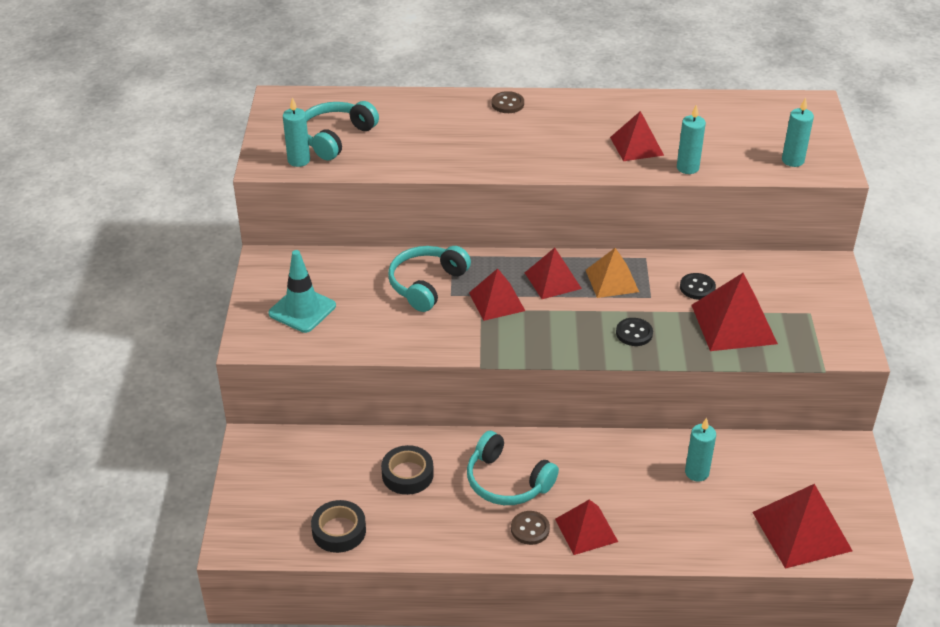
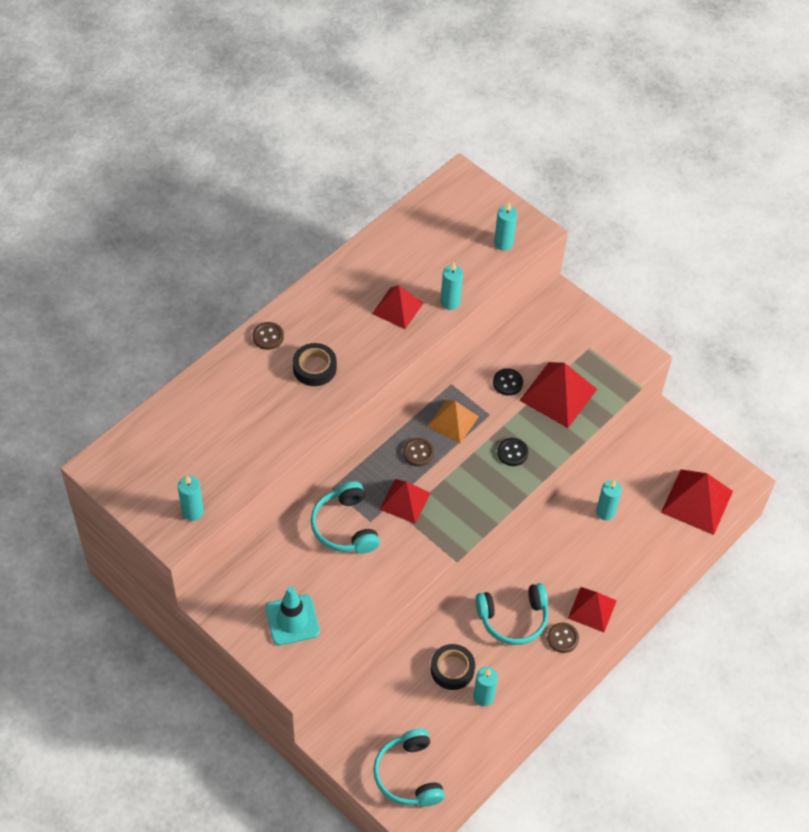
camera: 50 degrees left, 15 degrees up
turquoise headphones [305,101,379,160] -> turquoise headphones moved to [373,728,445,806]
black tape [311,500,366,553] -> black tape moved to [293,343,337,386]
red pyramid [525,248,582,299] -> brown button [403,438,434,466]
none -> turquoise candle [473,667,498,706]

